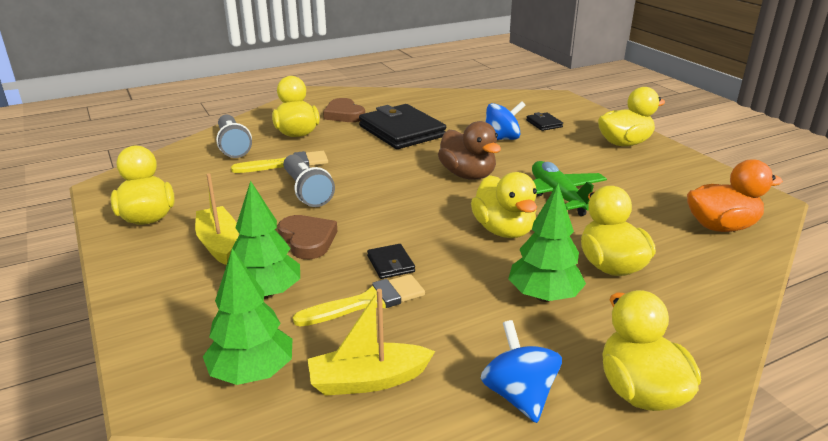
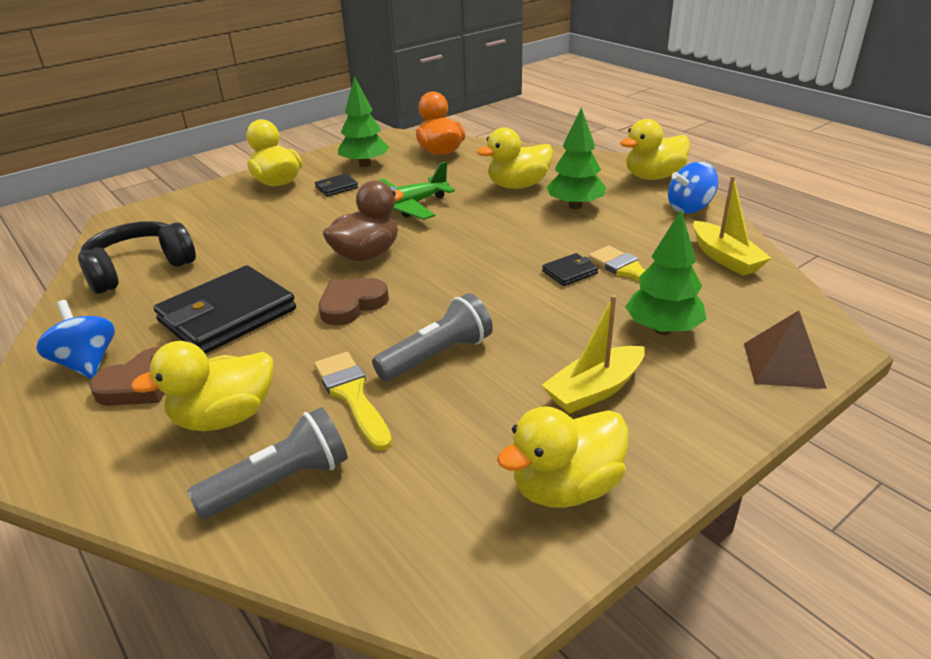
camera: 100 degrees left, 5 degrees up
green tree [203,249,292,385] -> green tree moved to [338,76,389,167]
brown heart [278,215,338,259] -> brown heart moved to [319,278,389,325]
yellow duck [471,172,537,238] -> none
blue spinning top [485,101,526,140] -> blue spinning top moved to [36,300,115,379]
black wallet [526,112,563,131] -> black wallet moved to [315,174,358,197]
none -> black headphones [78,221,196,294]
none -> brown pyramid [744,310,827,389]

